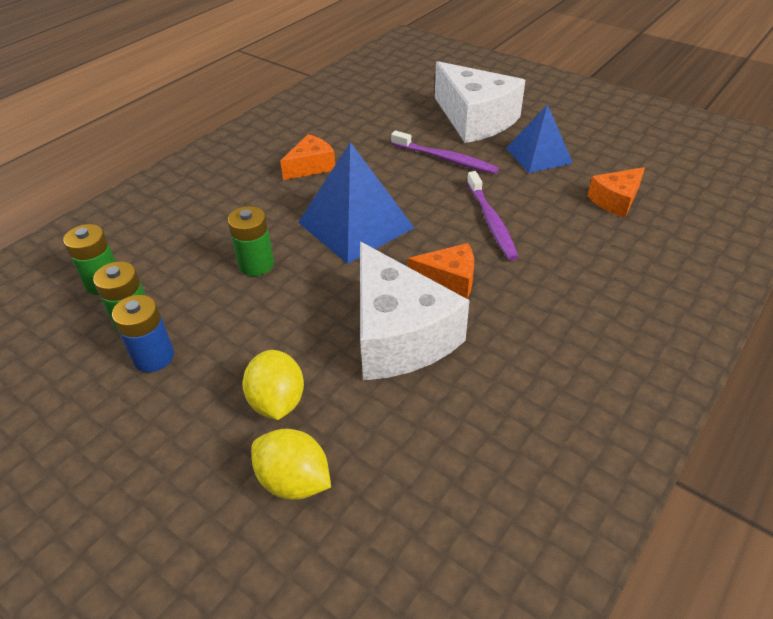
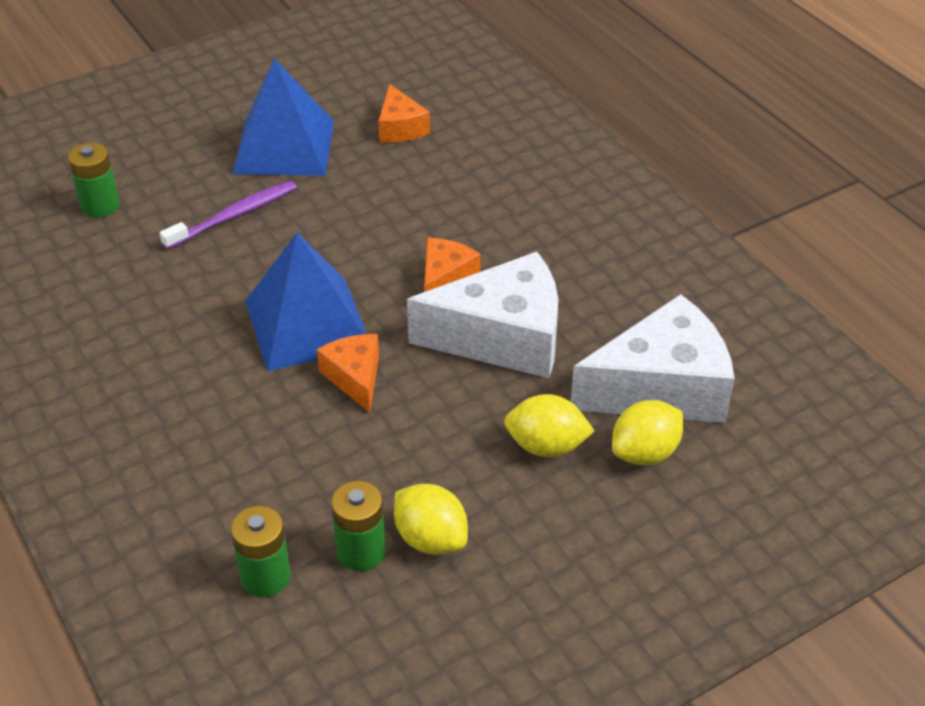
camera: 70 degrees left, 0 degrees up
blue battery [112,295,174,372] -> yellow lemon [394,484,468,555]
green battery [228,206,274,276] -> green battery moved to [68,143,120,218]
orange cheese [280,134,335,180] -> orange cheese moved to [317,334,379,413]
white cheese [435,61,525,143] -> white cheese moved to [571,294,735,423]
purple toothbrush [467,171,518,261] -> none
blue pyramid [506,104,573,173] -> blue pyramid [233,59,334,176], size x1.51

